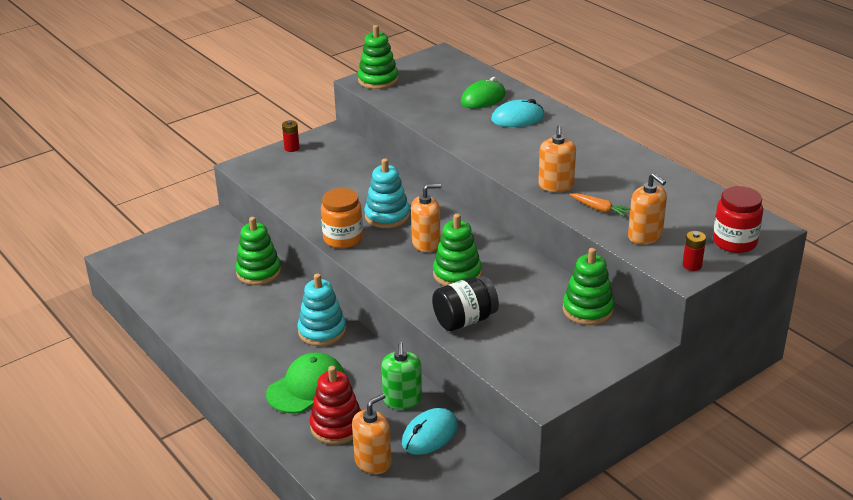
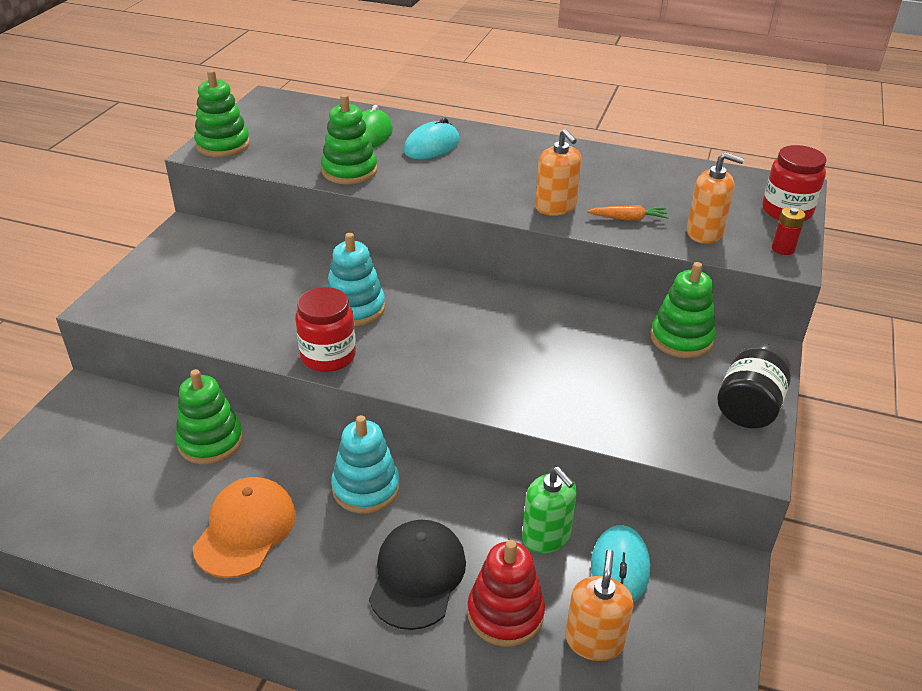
camera: 35 degrees left, 5 degrees up
green cap [266,352,345,414] -> black cap [369,520,466,630]
red battery [282,120,300,152] -> none
orange jar [321,188,363,249] -> red jar [295,287,356,372]
orange soap dispenser [411,184,441,252] -> none
black jar [432,276,499,331] -> black jar moved to [718,343,791,428]
green stacking toy [433,214,482,286] -> green stacking toy moved to [321,94,377,185]
none -> orange cap [193,477,296,578]

